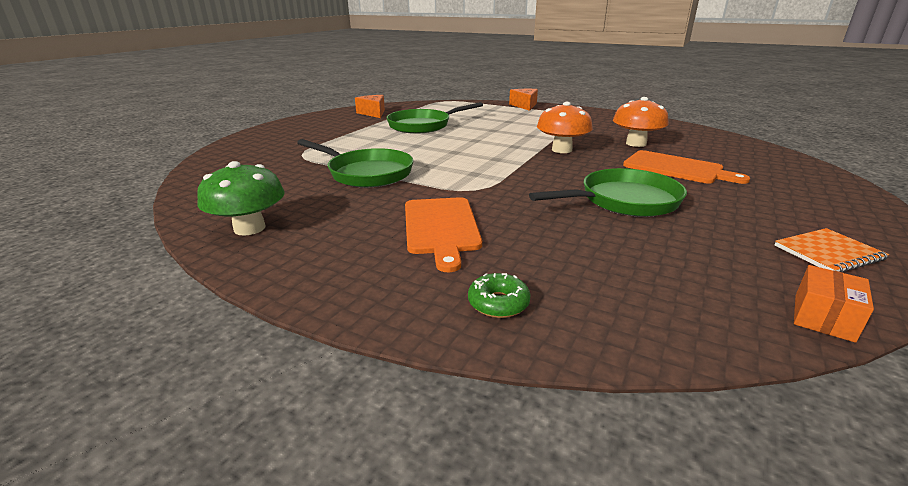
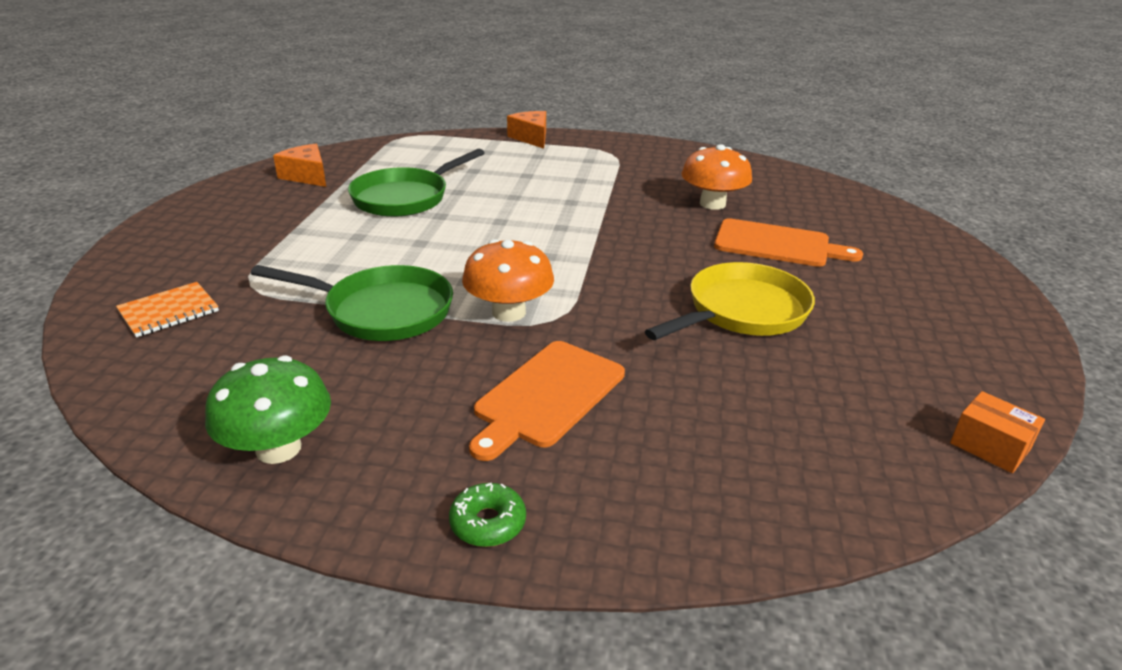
camera: 20 degrees left, 5 degrees up
orange cutting board [405,197,482,272] -> orange cutting board turned 60 degrees clockwise [469,341,625,461]
green donut [468,273,531,318] -> green donut moved to [449,483,526,547]
green pan [529,168,687,217] -> yellow pan [645,262,815,340]
orange mushroom [537,102,593,153] -> orange mushroom moved to [462,239,554,322]
orange notebook [775,228,889,272] -> orange notebook moved to [116,282,219,337]
orange box [794,265,874,343] -> orange box turned 60 degrees counterclockwise [950,391,1045,473]

